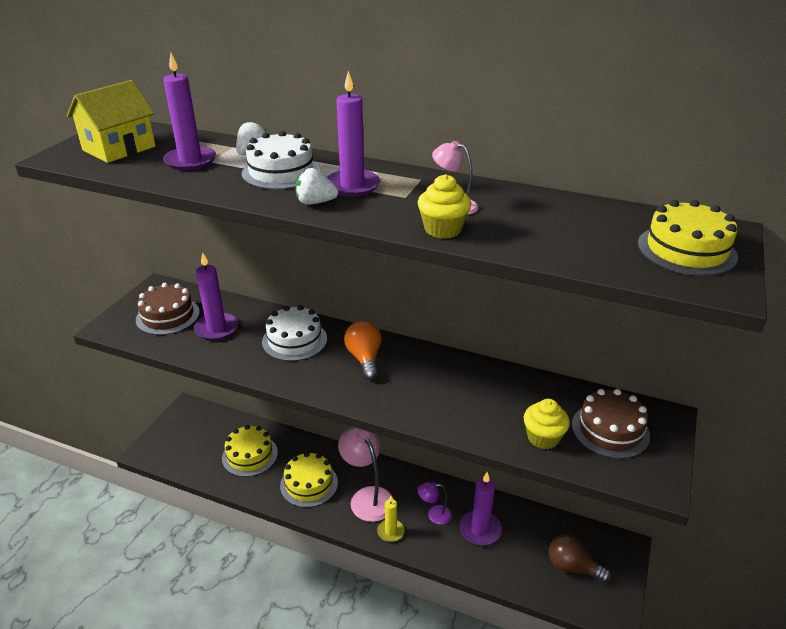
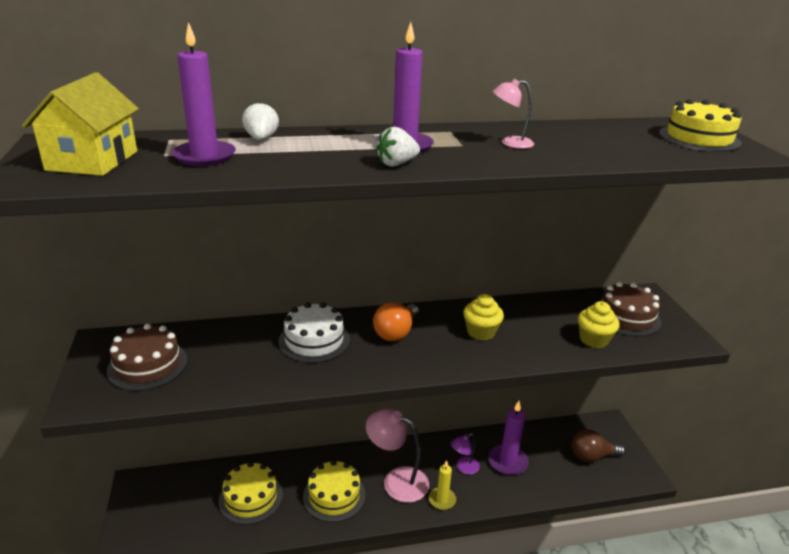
camera: 35 degrees left, 5 degrees down
purple candle [194,252,238,340] -> none
white cake [242,131,320,190] -> none
orange light bulb [344,320,381,380] -> orange light bulb turned 105 degrees counterclockwise [373,302,419,341]
yellow cupcake [418,174,471,239] -> yellow cupcake moved to [463,294,504,341]

